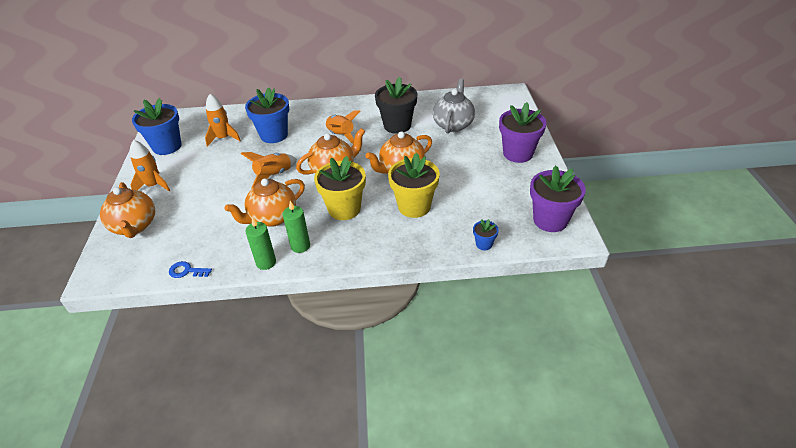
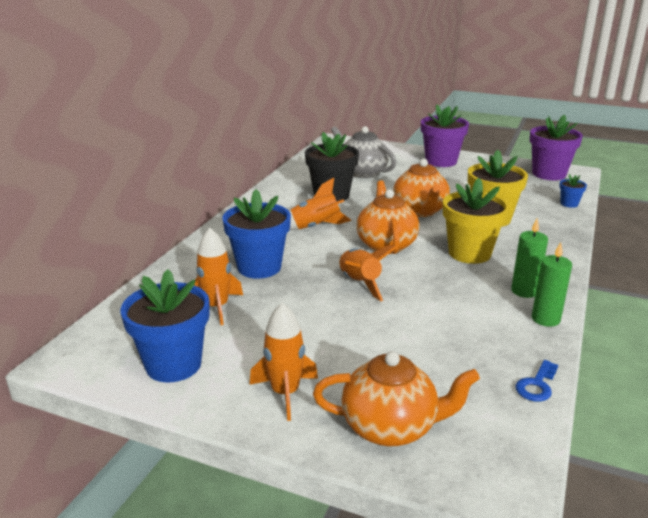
camera: 65 degrees left, 15 degrees down
orange teapot [225,178,305,227] -> none

